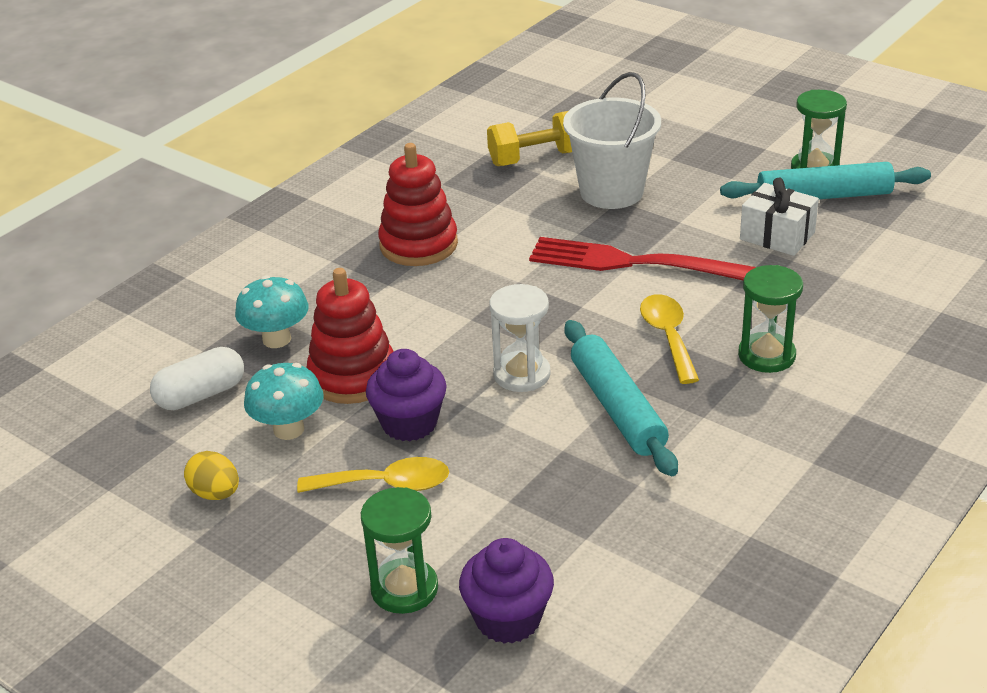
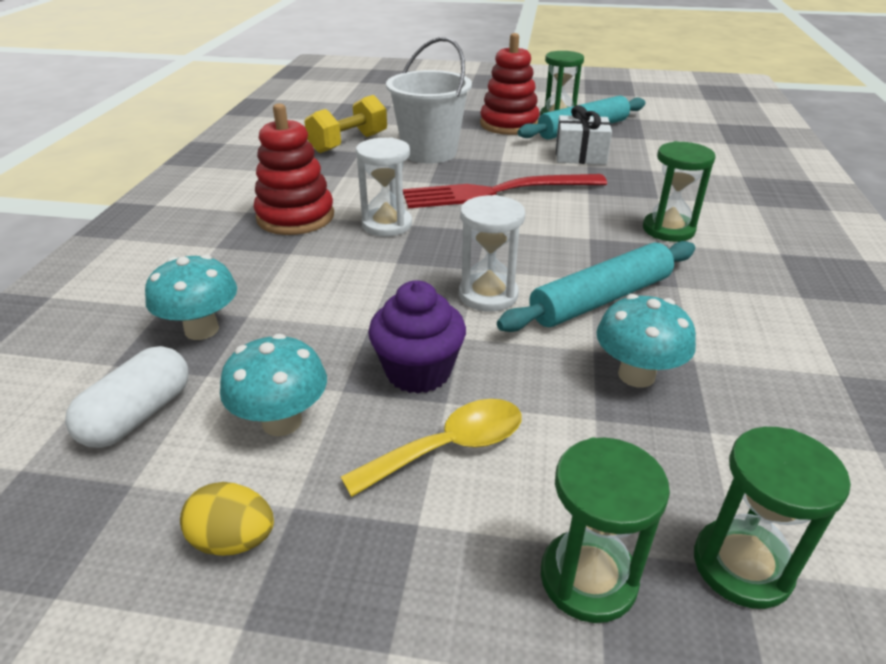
camera: 30 degrees left, 0 degrees up
red stacking toy [307,268,394,404] -> red stacking toy moved to [480,33,539,135]
purple cupcake [459,538,554,644] -> green hourglass [694,427,851,609]
turquoise rolling pin [565,320,678,476] -> turquoise rolling pin turned 75 degrees counterclockwise [497,241,695,332]
yellow spoon [640,294,699,384] -> none
none -> white hourglass [356,137,412,237]
none -> turquoise mushroom [596,294,696,388]

